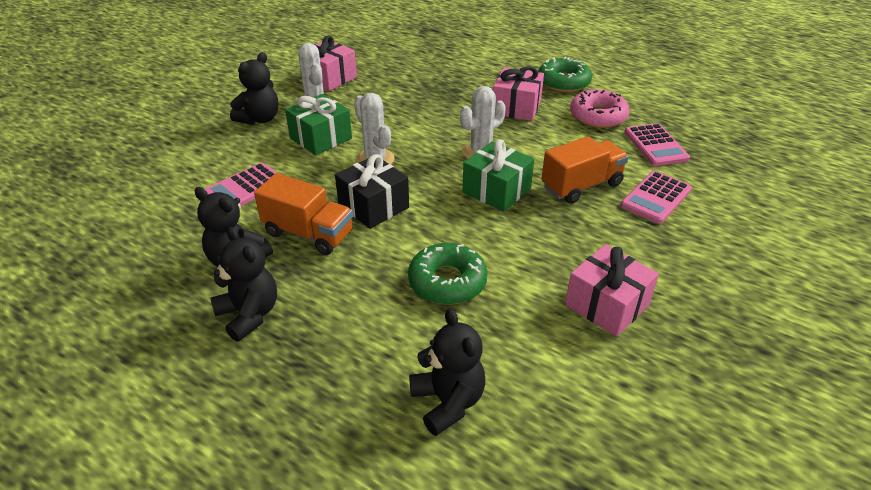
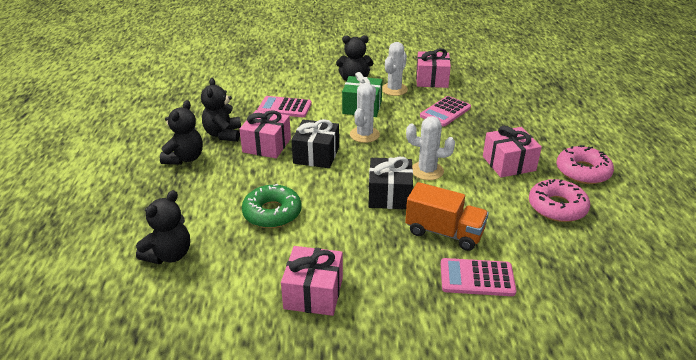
camera: 55 degrees right, 5 degrees down
orange truck [254,173,353,255] -> pink gift [239,110,291,158]
green gift [462,139,534,212] -> black gift [369,157,413,209]
green donut [538,57,592,92] -> pink donut [557,145,614,184]
pink calculator [624,123,690,166] -> pink calculator moved to [420,96,471,126]

